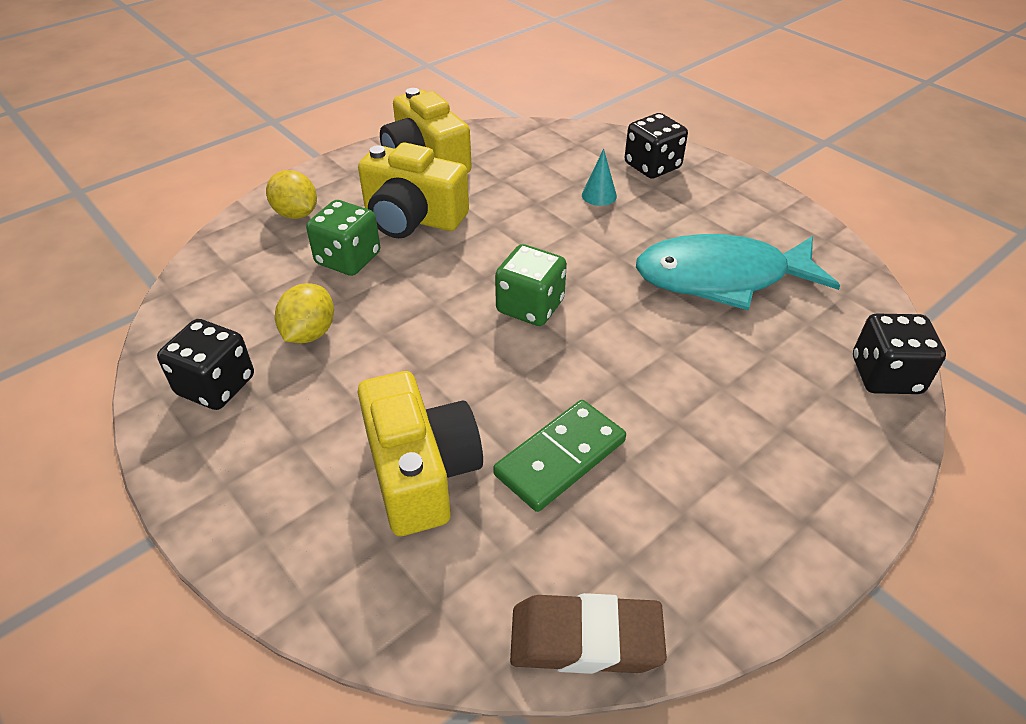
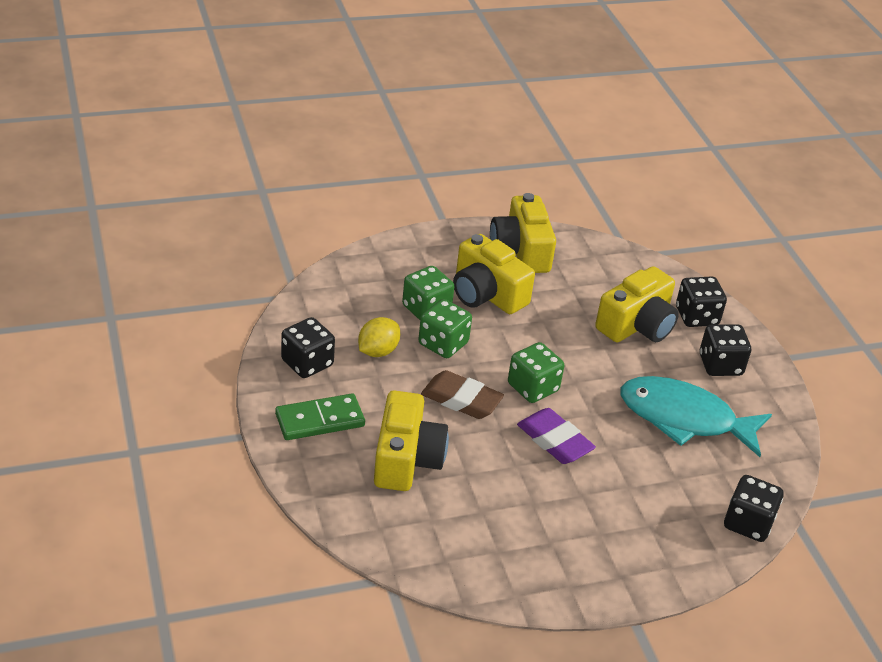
camera: 20 degrees right, 5 degrees down
yellow lemon [266,170,317,219] -> none
green domino [493,400,626,512] -> green domino moved to [275,394,365,440]
brown eraser [510,593,667,674] -> brown eraser moved to [421,370,504,419]
turquoise cone [582,149,617,206] -> yellow camera [595,266,679,342]
none -> green dice [418,299,472,358]
none -> purple eraser [517,408,596,464]
none -> black dice [700,324,751,376]

